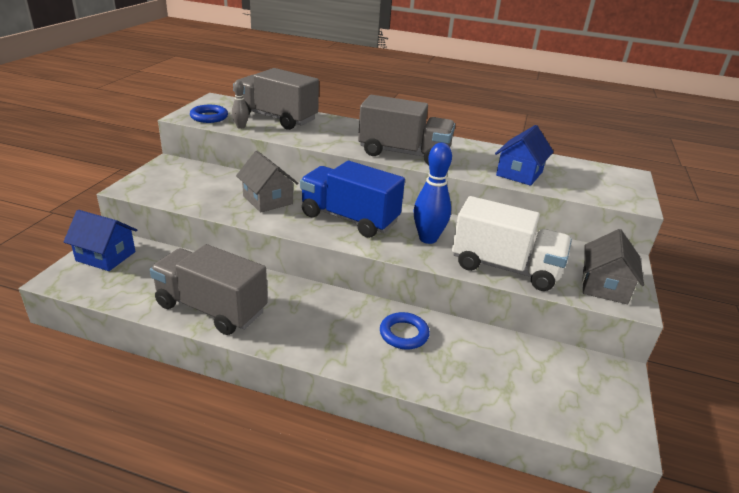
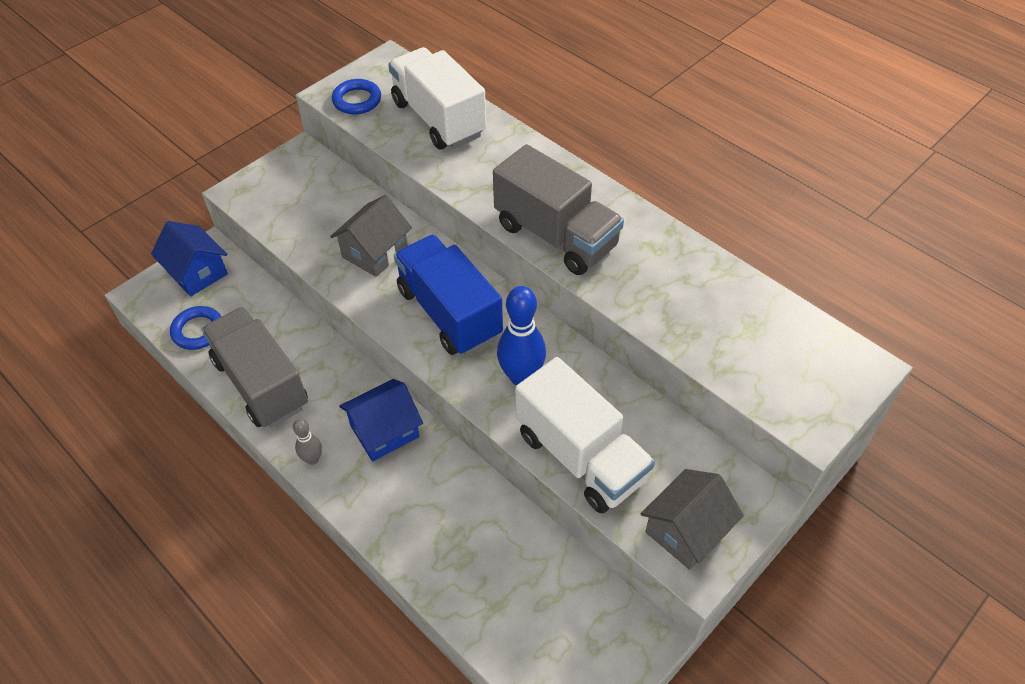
camera: 30 degrees right, 20 degrees up
grey bowling pin [232,80,249,129] -> grey bowling pin moved to [293,418,322,465]
grey truck [233,68,319,130] -> white truck [388,47,487,149]
grey house [236,151,298,213] -> grey house turned 45 degrees clockwise [330,195,412,277]
blue ring [380,312,430,349] -> blue ring moved to [170,306,222,350]
blue house [495,125,554,186] -> blue house moved to [339,379,423,461]

